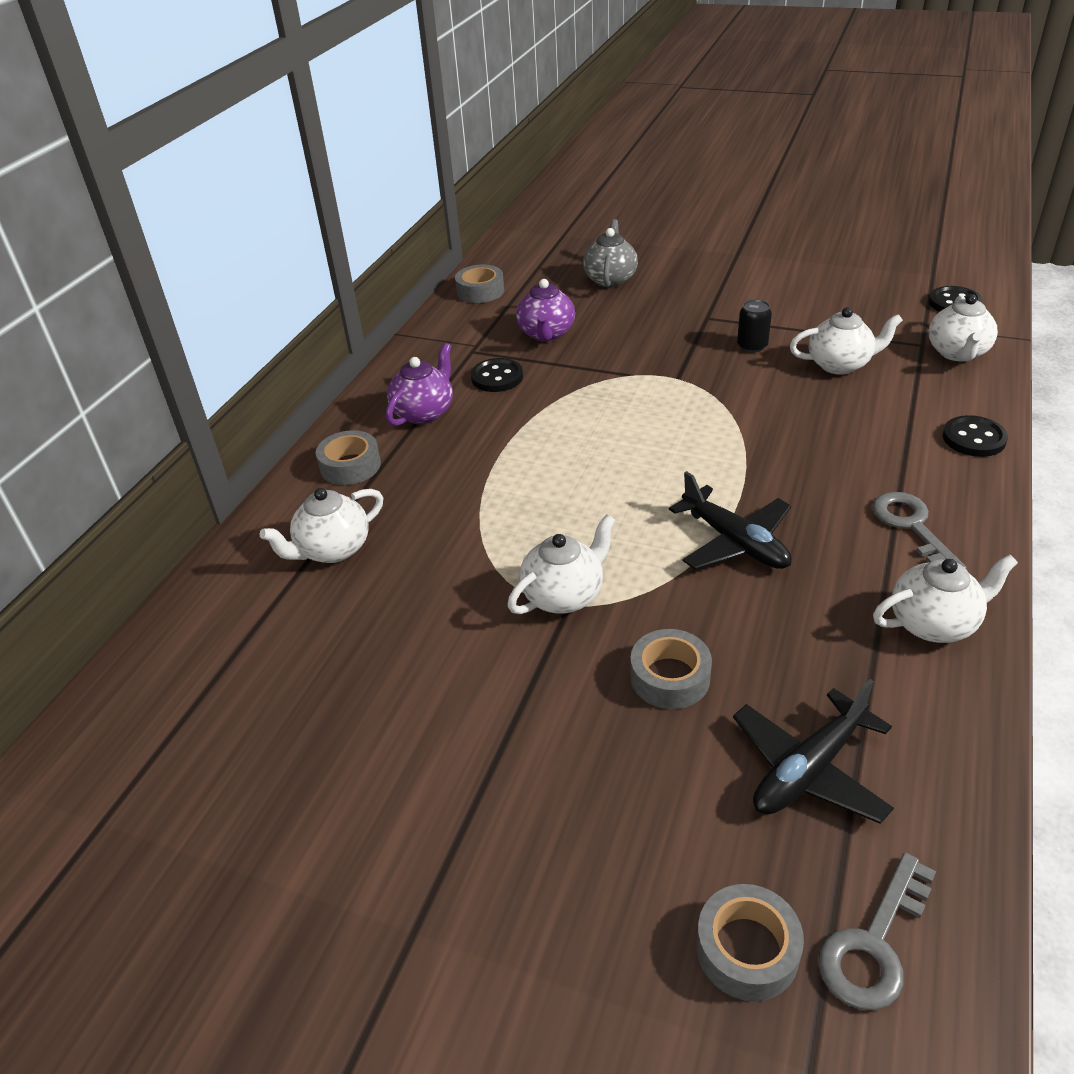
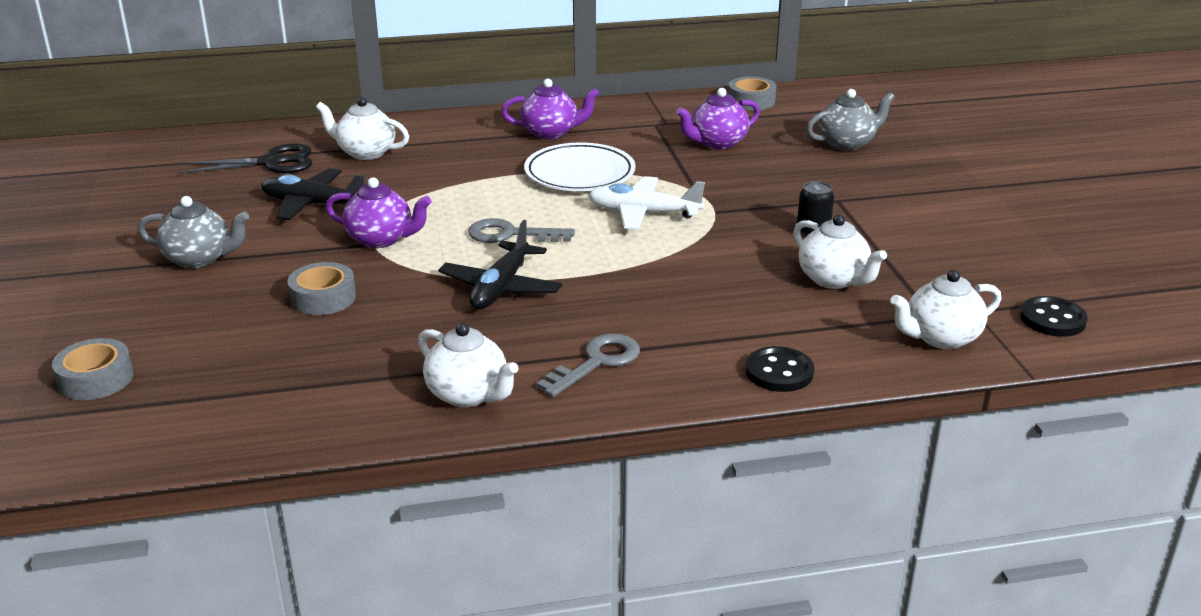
camera: 55 degrees right, 10 degrees down
grey tape [316,430,381,485] -> none
black button [471,358,523,392] -> none
white teapot [507,514,615,614] -> purple teapot [325,177,431,248]
black plane [733,679,894,824] -> black plane moved to [261,169,364,220]
grey key [818,853,936,1010] -> grey key moved to [468,218,575,243]
none -> grey teapot [138,196,249,268]
none -> black scissors [178,144,312,174]
none -> white plate [524,142,636,191]
none -> white plane [588,176,705,230]

